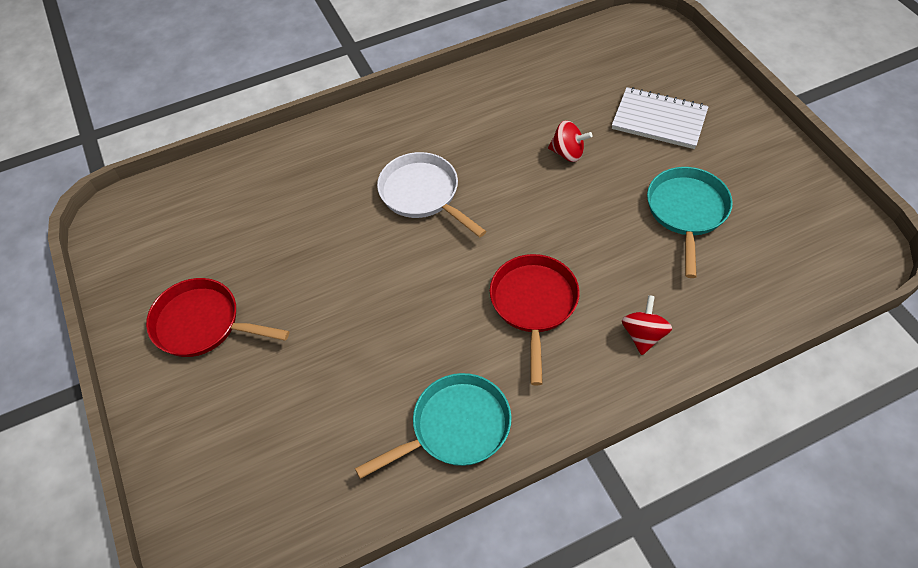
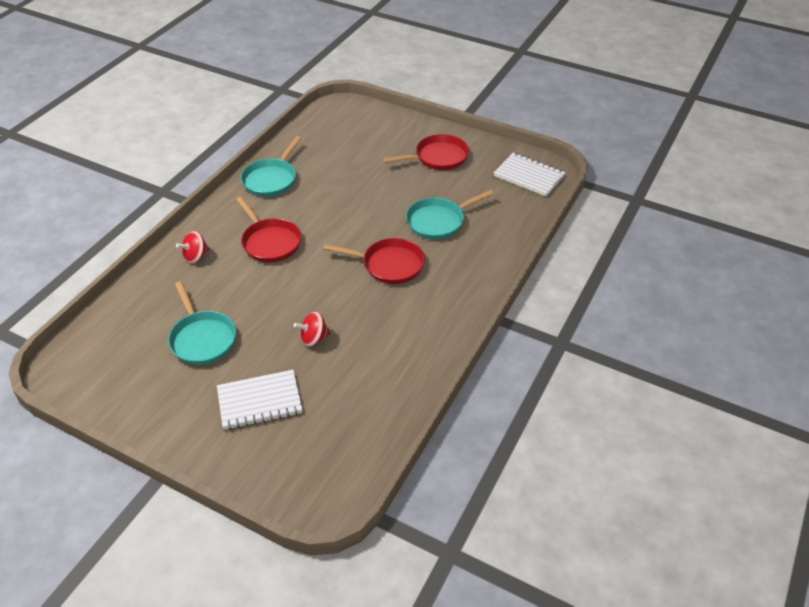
camera: 140 degrees right, 10 degrees down
white pan [377,152,486,237] -> red pan [323,238,425,284]
red spinning top [622,295,672,355] -> red spinning top turned 75 degrees clockwise [176,231,210,263]
none -> turquoise pan [406,190,494,240]
none -> white notebook [494,152,566,197]

